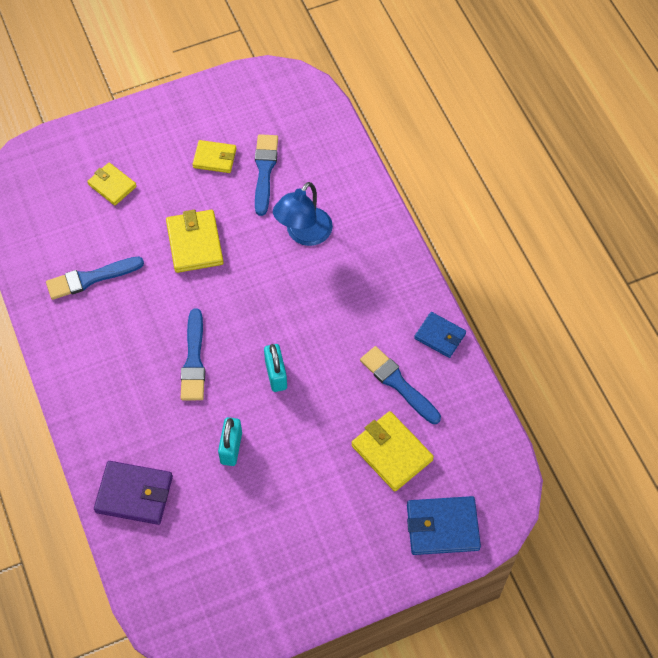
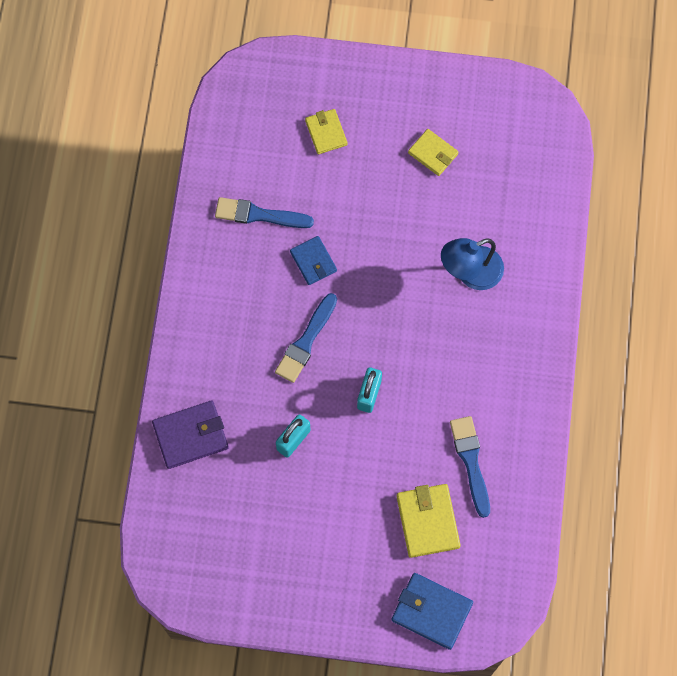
camera: 30 degrees right, 10 degrees up
purple wallet [94,461,173,525] -> purple wallet turned 60 degrees counterclockwise [152,400,229,469]
yellow wallet [166,210,224,273] -> none
blue brush [255,134,278,216] -> none
blue wallet [414,312,466,358] -> blue wallet moved to [290,236,337,285]

